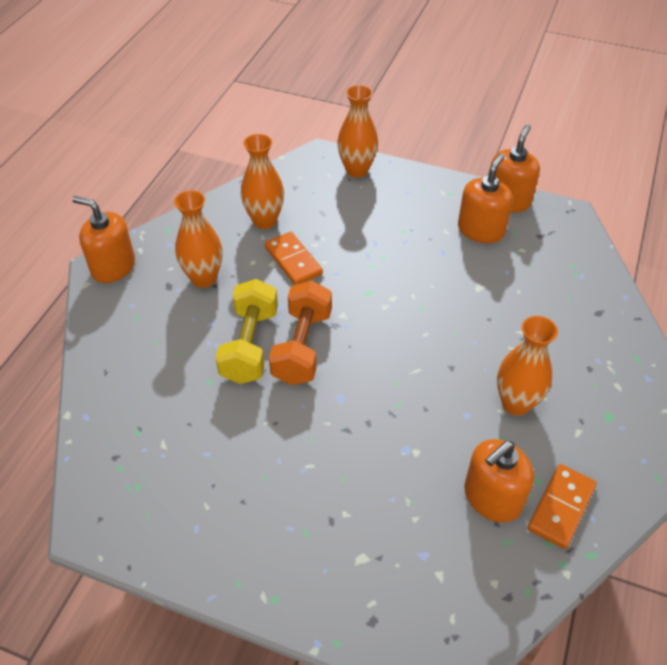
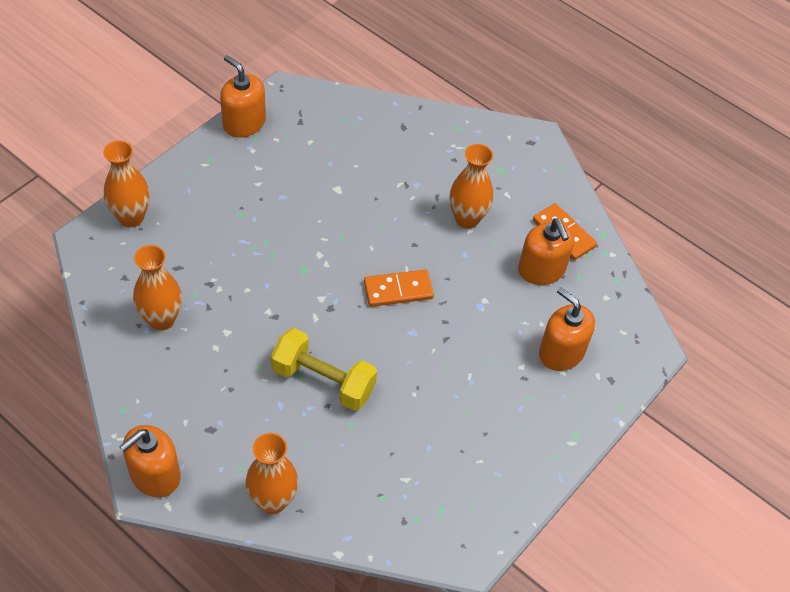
camera: 75 degrees left, 5 degrees up
orange vase [174,190,222,288] -> orange vase moved to [246,433,298,514]
orange domino [265,232,323,285] -> orange domino moved to [364,269,434,307]
orange dumbbell [269,281,332,385] -> none
orange soap dispenser [458,153,513,243] -> orange soap dispenser moved to [539,287,595,371]

